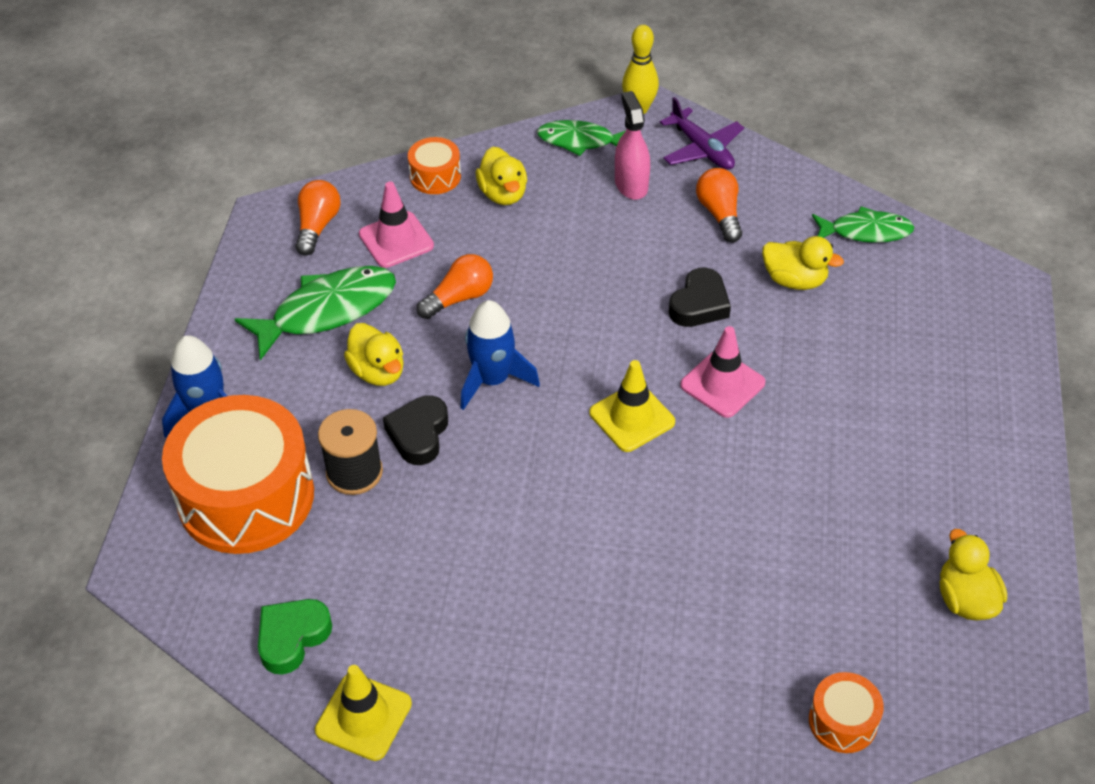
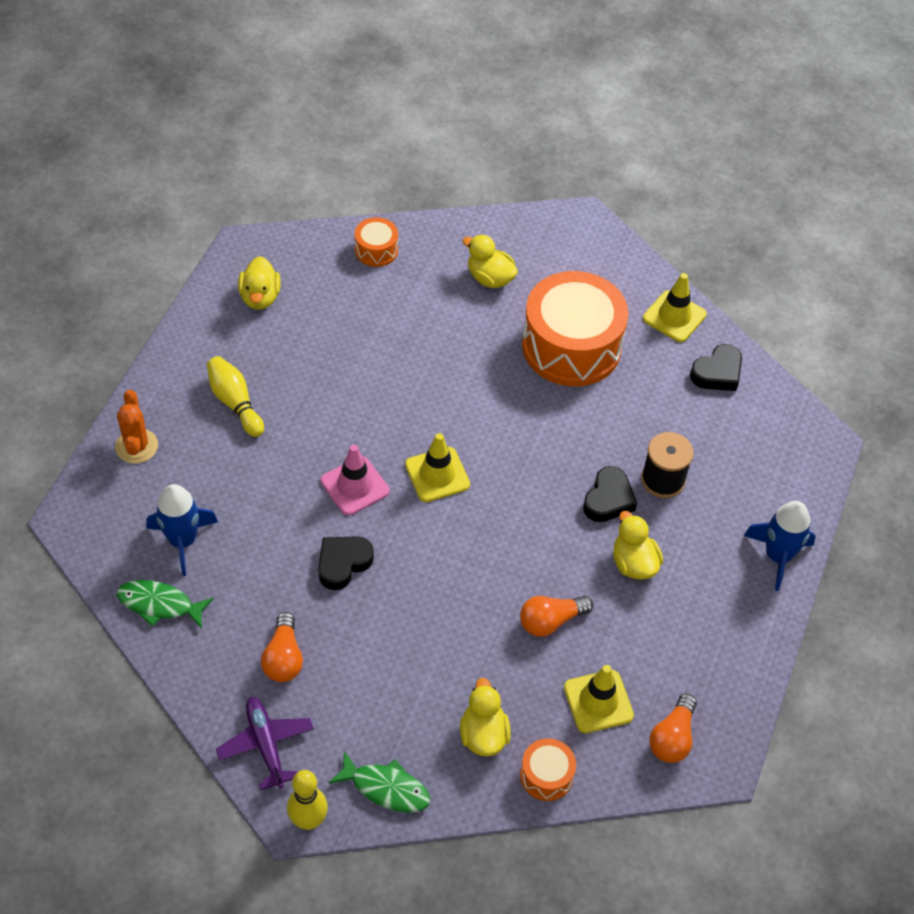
camera: 170 degrees left, 5 degrees up
orange drum [162,395,314,554] -> orange drum moved to [522,271,629,386]
green fish [235,266,396,360] -> none
green heart [258,599,332,675] -> black heart [690,344,742,391]
pink traffic cone [359,182,434,268] -> yellow traffic cone [564,665,634,733]
blue rocket [461,300,540,410] -> blue rocket moved to [146,484,218,576]
pink spray bottle [615,91,650,200] -> none
yellow duck [762,236,844,290] -> yellow duck moved to [463,234,518,288]
none -> orange cactus [115,390,158,463]
none -> yellow bowling pin [207,356,264,437]

